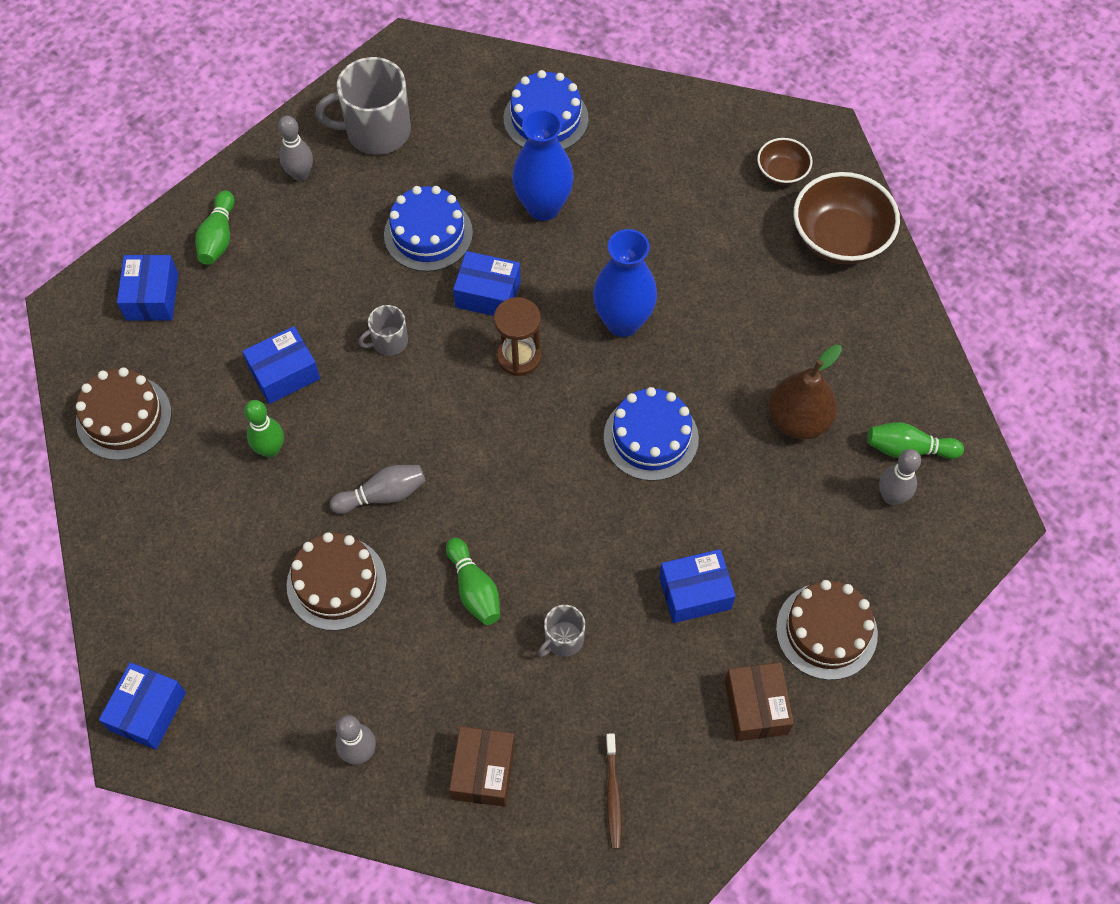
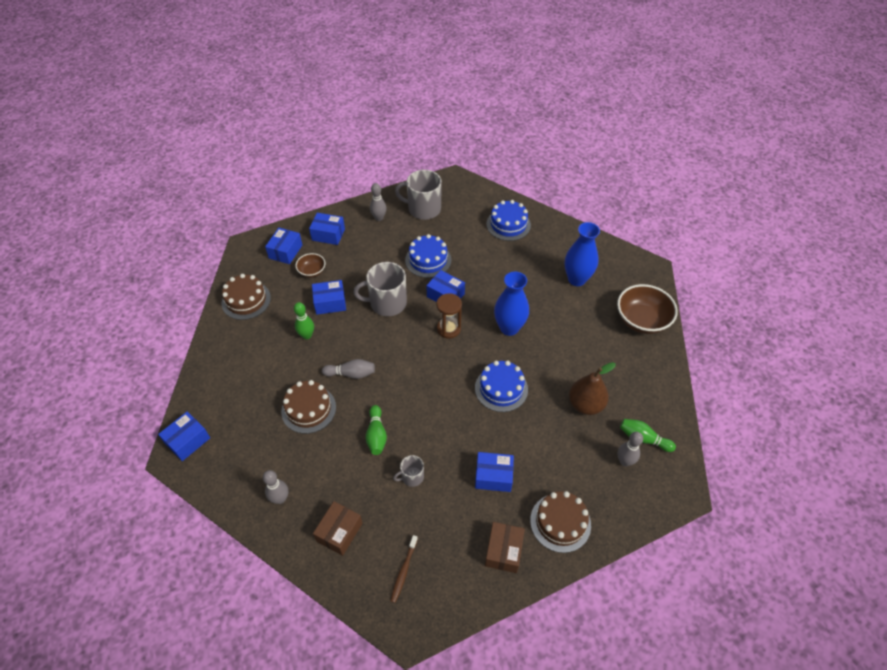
camera: 20 degrees right, 10 degrees down
green bowling pin [195,191,235,265] -> blue box [309,213,345,245]
grey mug [358,305,408,356] -> grey mug [353,262,407,316], size x1.95
blue vase [512,109,574,221] -> blue vase moved to [565,222,600,286]
brown bowl [757,138,812,185] -> brown bowl moved to [296,253,325,278]

